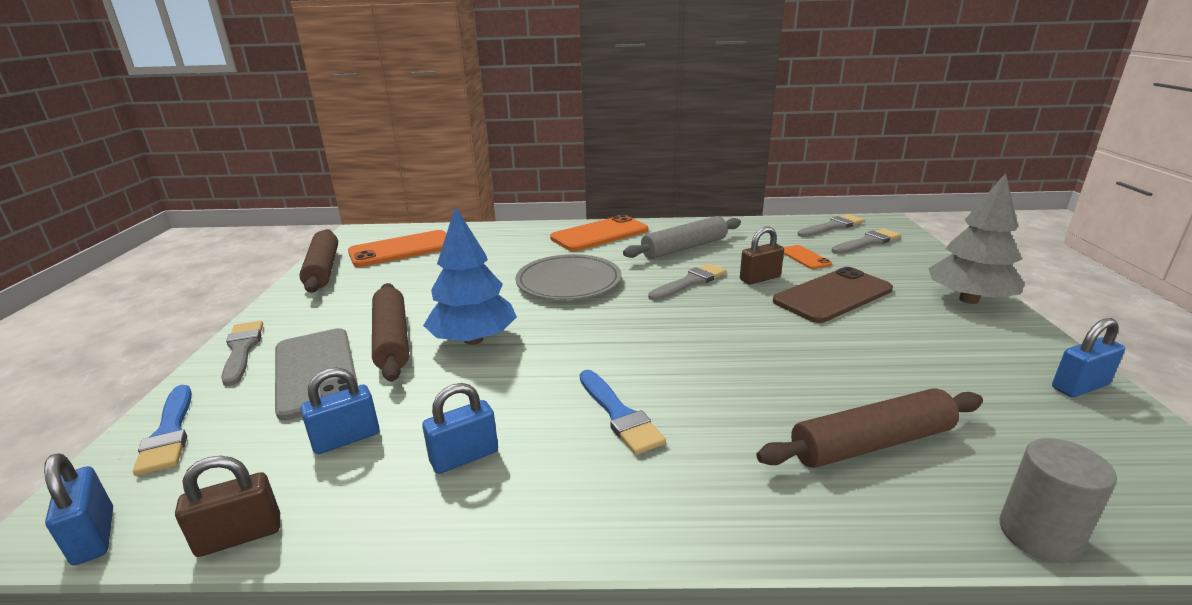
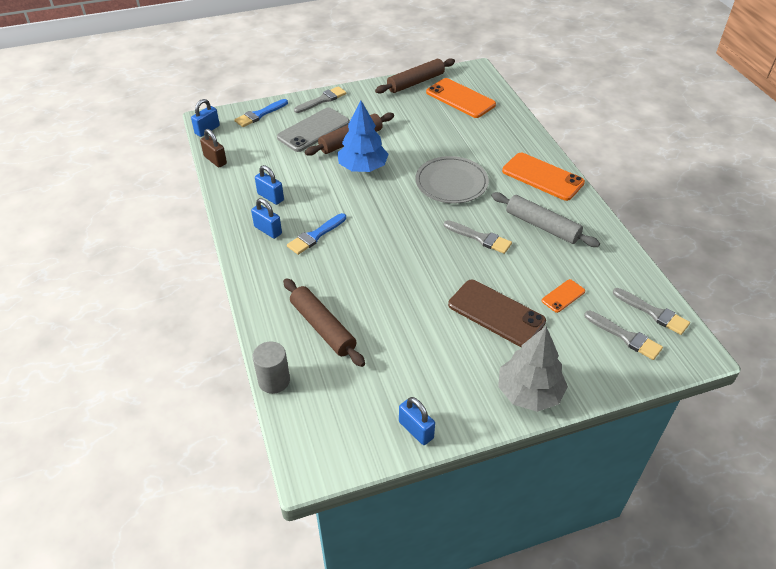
camera: 70 degrees right, 20 degrees up
blue padlock [300,367,379,454] -> blue padlock moved to [251,198,282,239]
brown padlock [740,226,784,285] -> none

